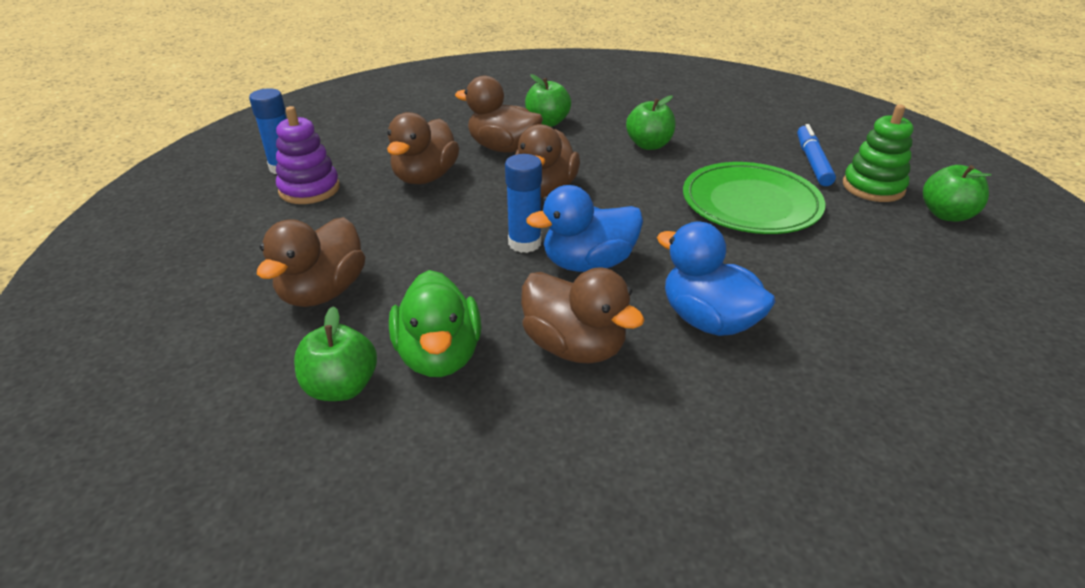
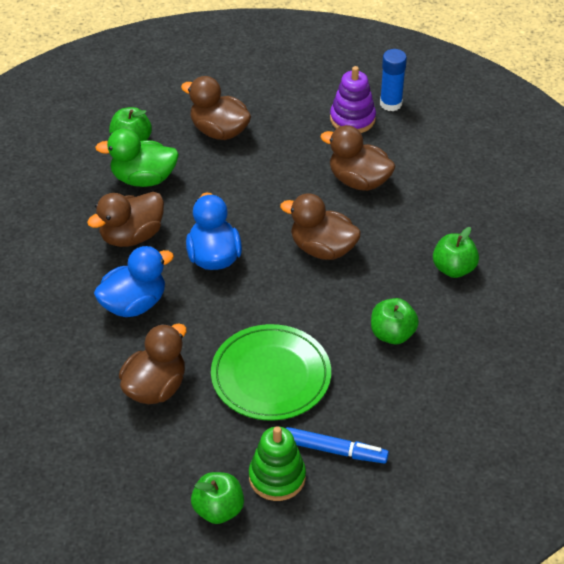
camera: 100 degrees right, 10 degrees up
brown duck [455,76,543,153] -> brown duck moved to [119,323,186,404]
blue glue stick [505,154,542,253] -> none

